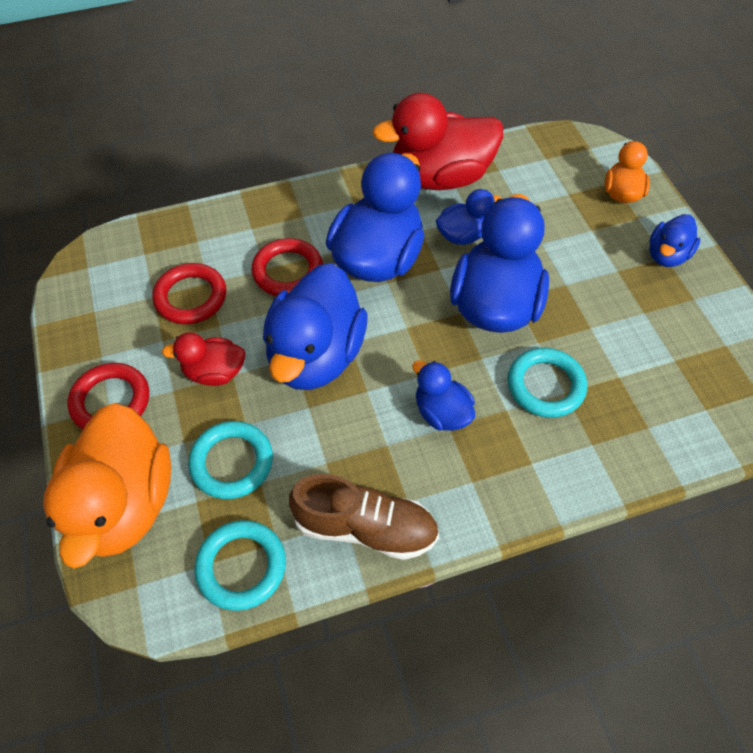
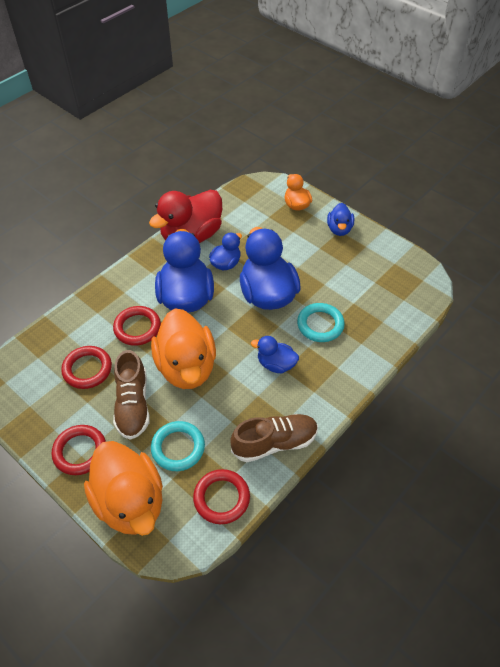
camera: 30 degrees left, 5 degrees down
red duck [162,332,245,386] -> brown shoe [113,350,150,440]
turquoise ring [195,520,286,611] -> red ring [193,469,250,524]
blue duck [263,263,368,390] -> orange duck [151,308,216,389]

